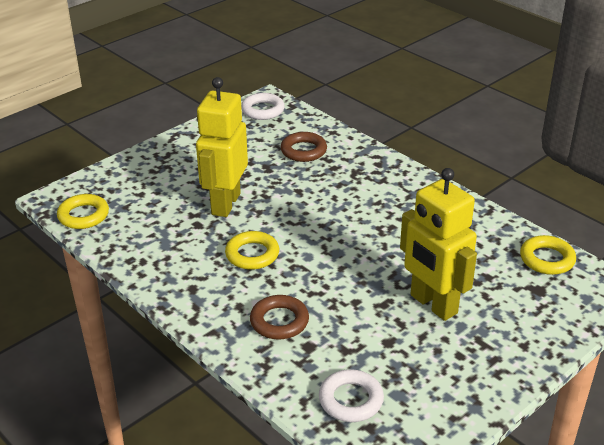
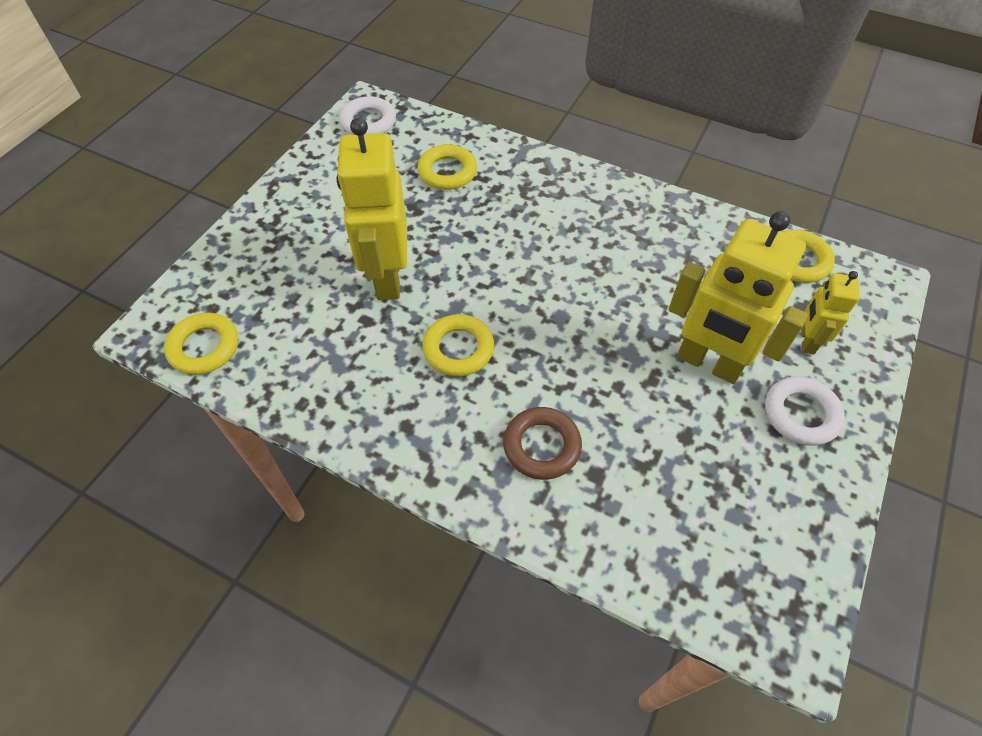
camera: 20 degrees left, 20 degrees up
brown ring [281,132,327,162] -> yellow ring [418,144,477,190]
white ring [319,369,384,422] -> white ring moved to [765,376,845,446]
none -> yellow robot [802,271,860,355]

